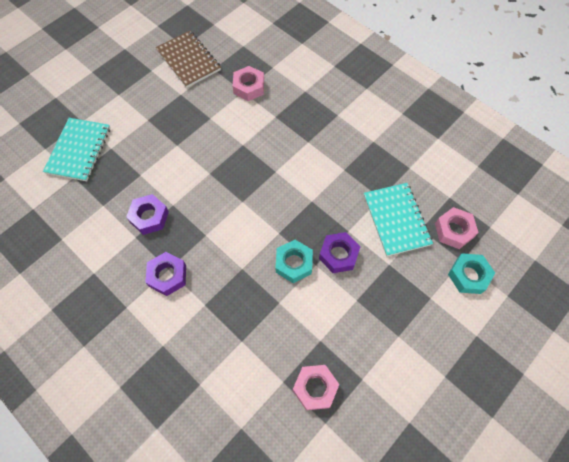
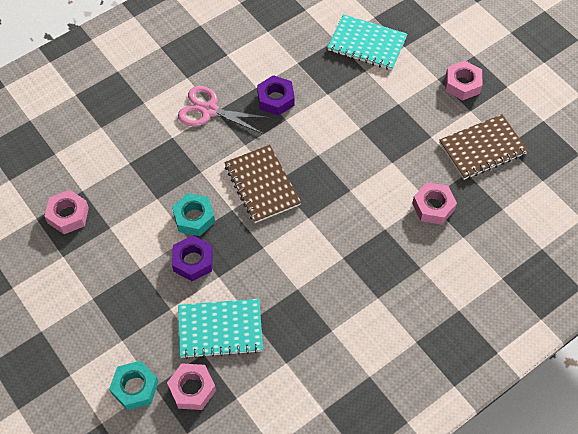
camera: 100 degrees right, 5 degrees down
purple nut [145,252,186,296] -> pink scissors [178,86,271,134]
none -> brown notebook [224,145,301,223]
none -> pink nut [445,61,482,100]

